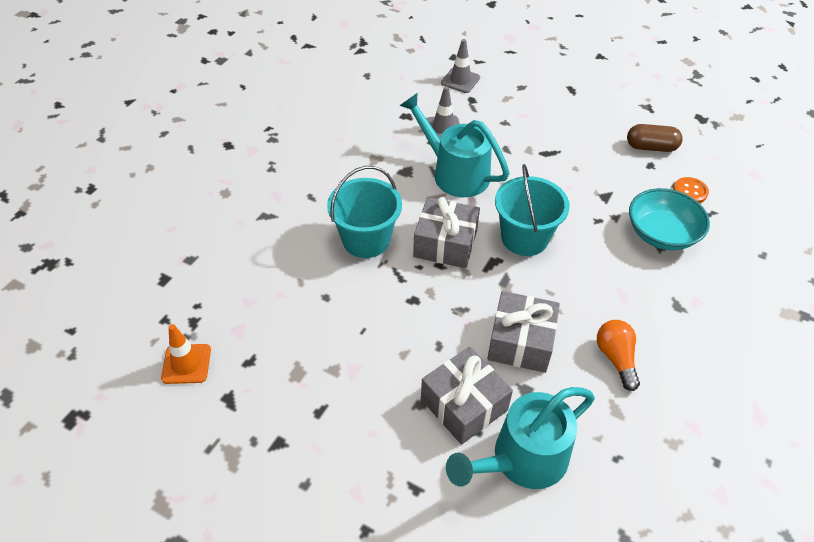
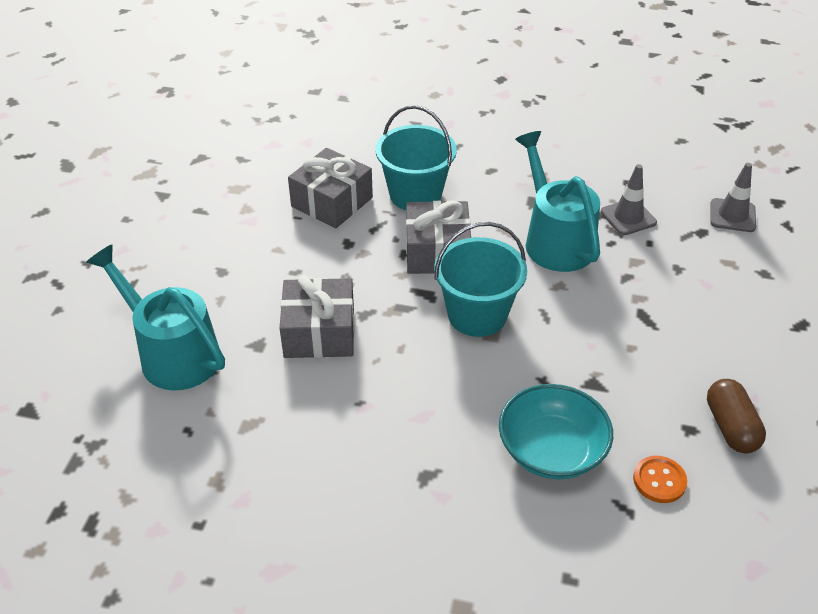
camera: 75 degrees right, 5 degrees down
orange traffic cone [161,324,211,384] -> none
turquoise watering can [399,93,510,197] -> turquoise watering can turned 45 degrees counterclockwise [515,131,600,272]
grey gift [421,347,513,445] -> grey gift moved to [288,148,373,229]
orange light bulb [597,320,640,391] -> none

